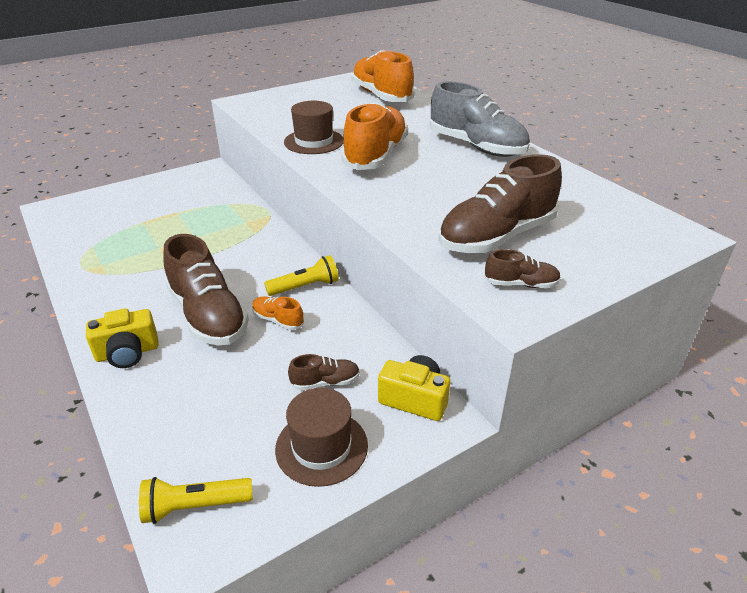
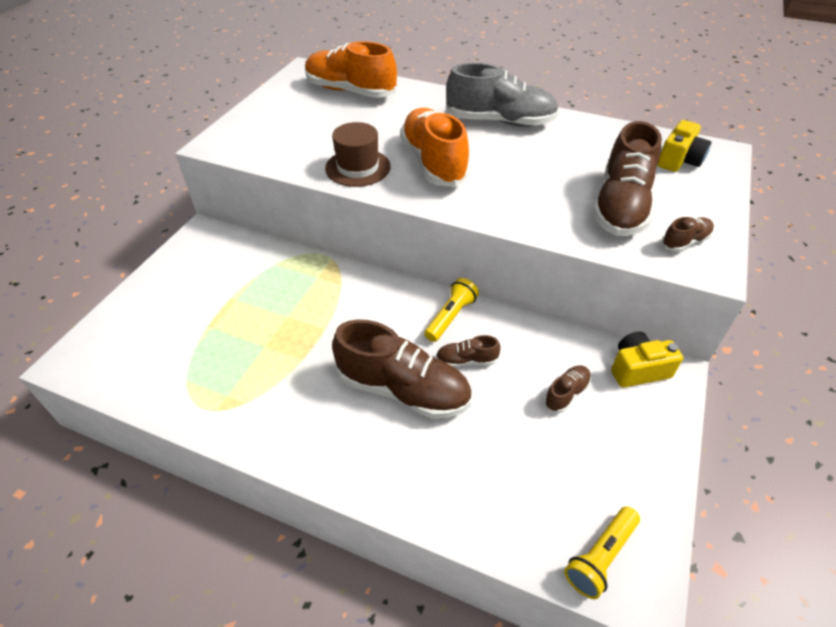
camera: 35 degrees left, 10 degrees up
yellow camera [86,308,159,368] -> yellow camera moved to [657,120,711,172]
orange shoe [252,297,304,330] -> brown shoe [436,335,501,367]
brown hat [275,388,368,487] -> none

